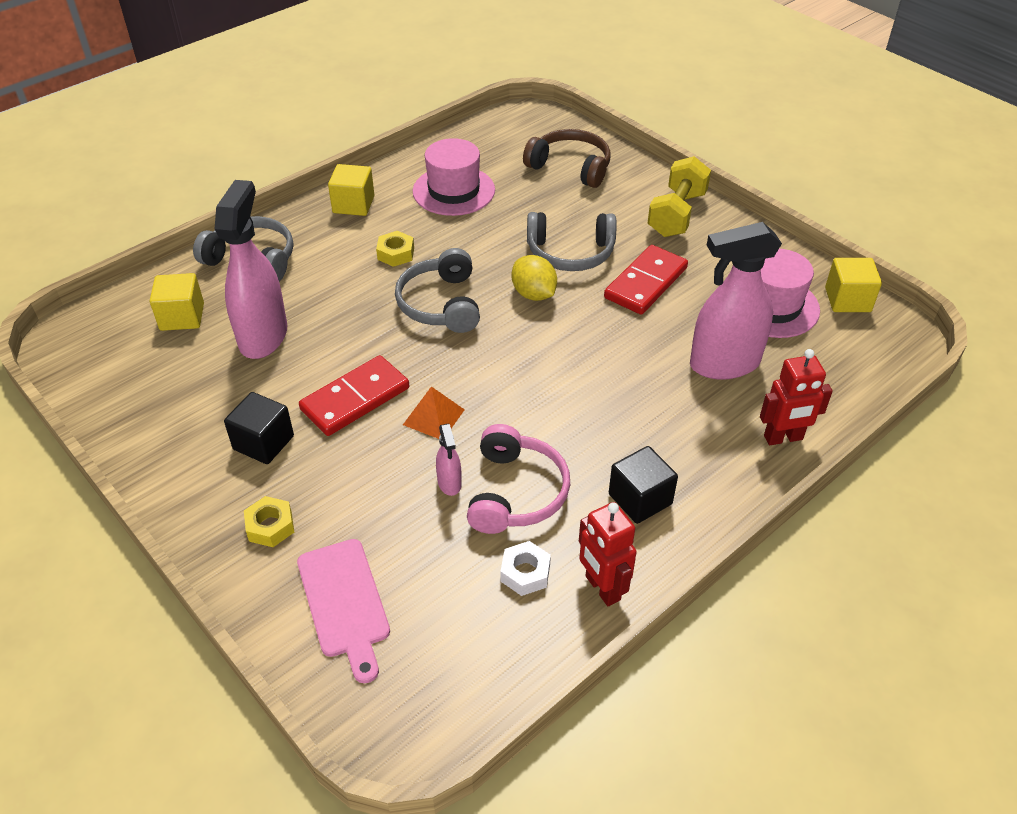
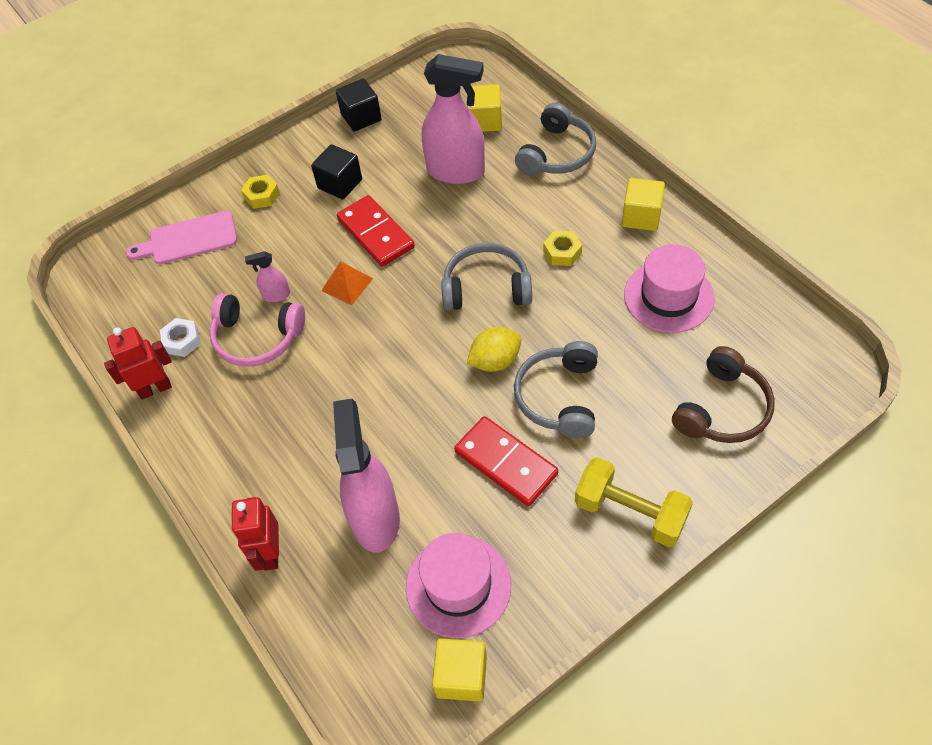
camera: 100 degrees right, 10 degrees up
black cube [609,446,678,524] -> black cube moved to [336,78,382,132]

